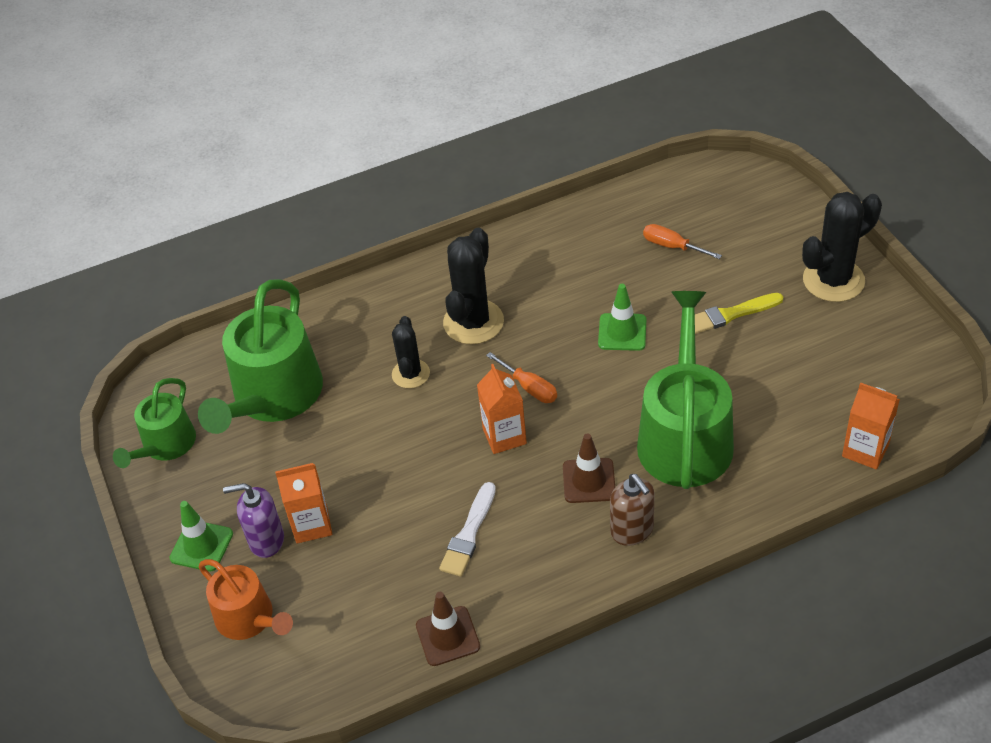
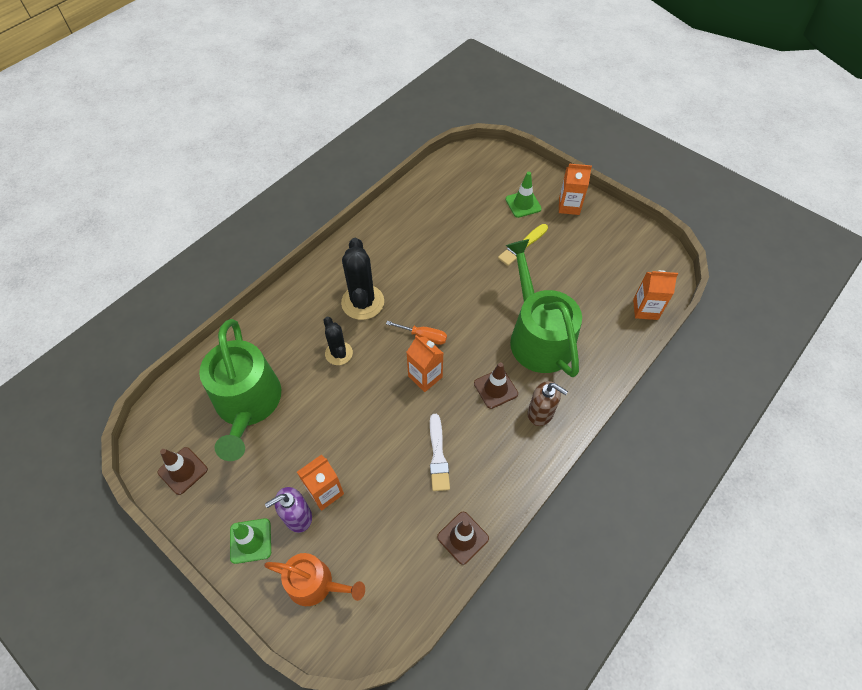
camera: 30 degrees left, 10 degrees up
green watering can [113,378,196,468] -> brown traffic cone [157,447,208,495]
green traffic cone [598,284,646,351] -> green traffic cone moved to [505,172,542,218]
orange screwdriver [643,224,722,259] -> none
black cactus [802,192,882,302] -> orange carton [559,164,592,215]

